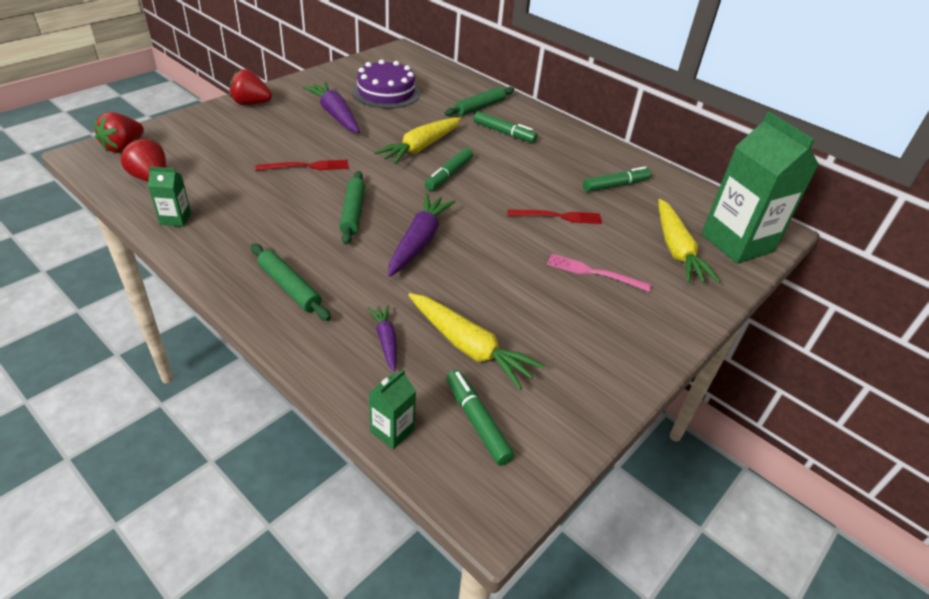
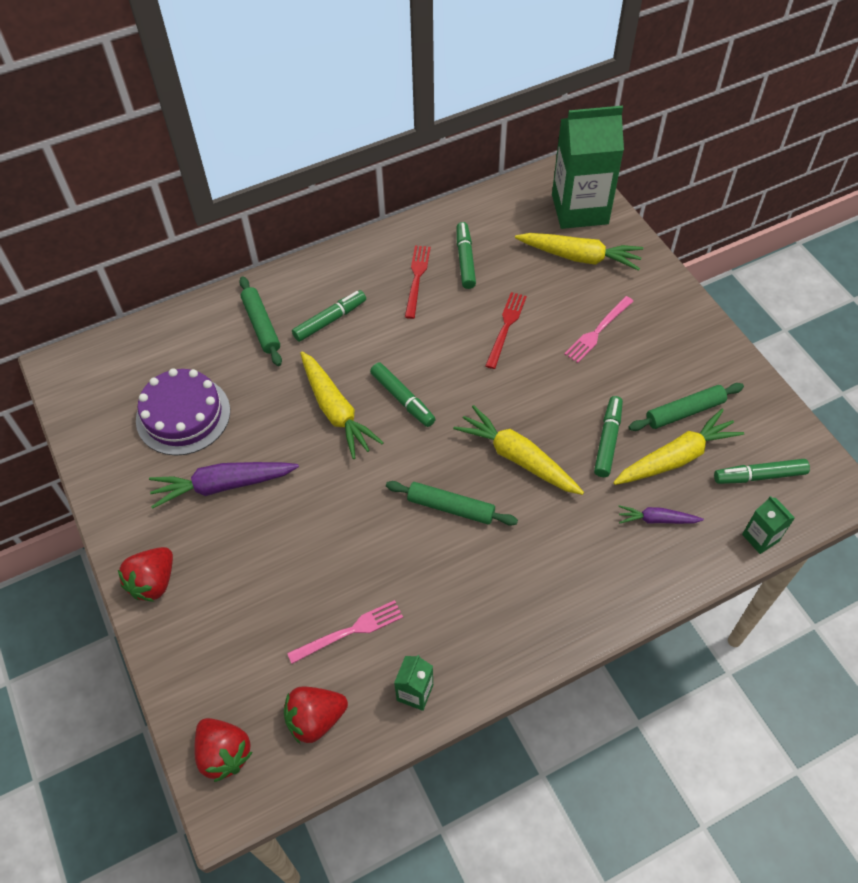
camera: 65 degrees left, 15 degrees up
green rolling pin [251,244,331,321] -> green rolling pin moved to [629,383,744,431]
red fork [256,160,349,171] -> red fork moved to [405,245,431,319]
purple carrot [388,193,456,277] -> yellow carrot [453,405,584,495]
none -> pink fork [287,600,403,664]
none -> green marker [594,396,623,477]

